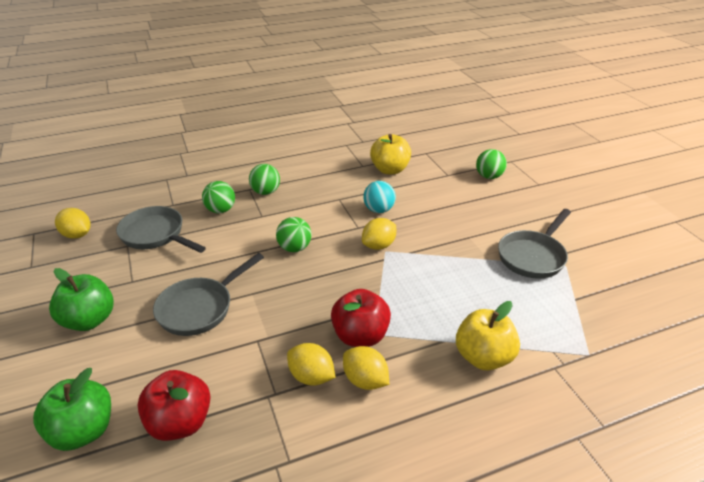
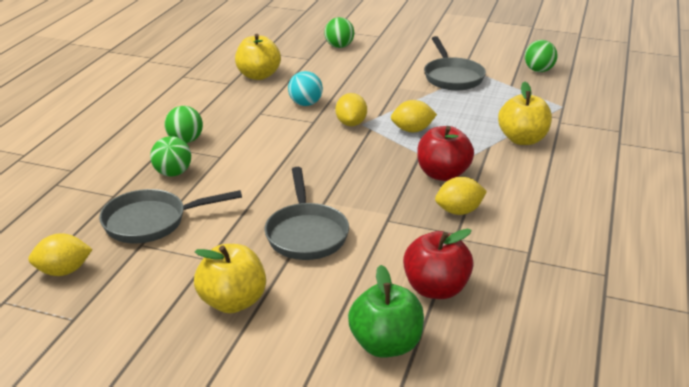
camera: 50 degrees left, 5 degrees down
green apple [49,268,114,331] -> yellow apple [194,244,266,313]
green ball [276,217,312,252] -> green ball moved to [525,40,557,72]
yellow lemon [343,346,389,390] -> yellow lemon moved to [391,100,437,132]

